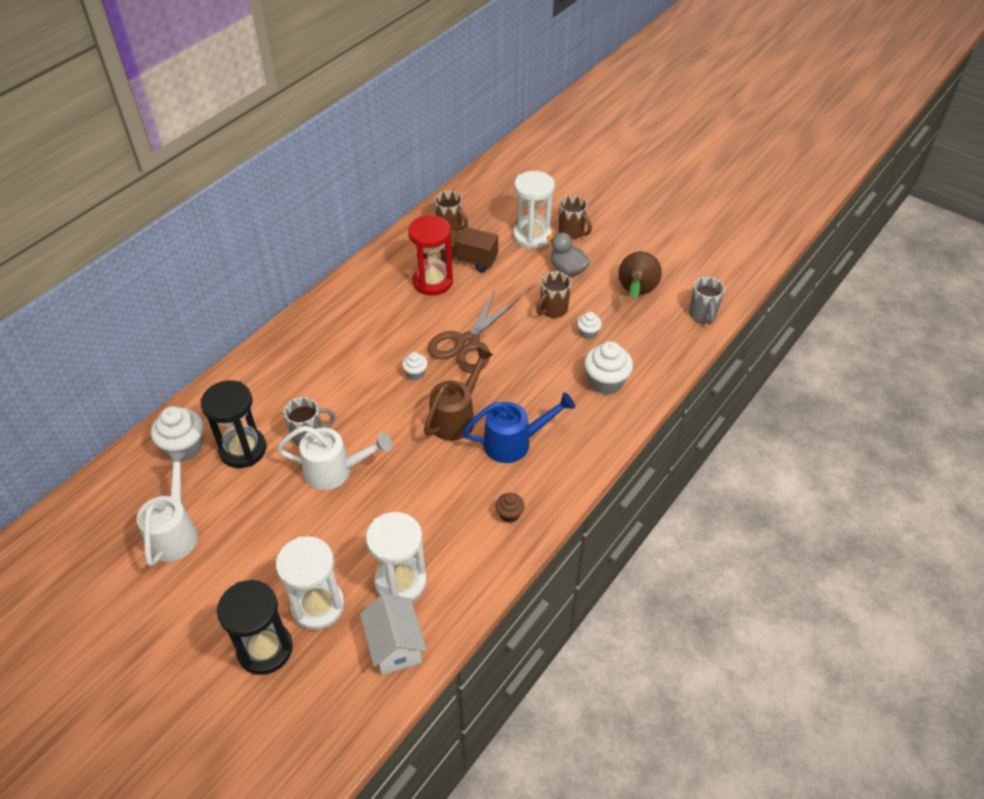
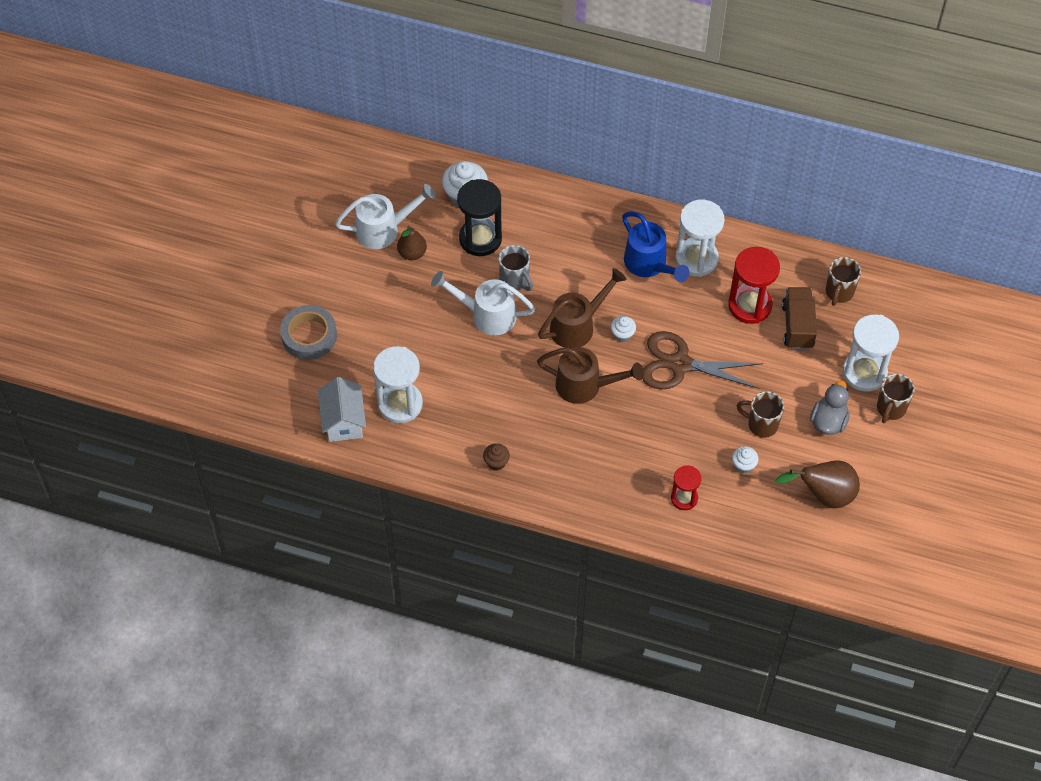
camera: 70 degrees right, 10 degrees up
black hourglass [217,580,293,675] -> grey tape [280,305,337,360]
white hourglass [276,536,345,630] -> white hourglass moved to [675,200,725,277]
white watering can [277,426,392,490] -> white watering can turned 120 degrees clockwise [431,271,535,336]
white house [360,593,427,675] -> white house turned 60 degrees counterclockwise [318,377,366,442]
blue watering can [463,392,575,463] -> blue watering can moved to [622,211,690,282]
white cupcake [584,341,633,395] -> red hourglass [671,466,701,510]
grey mug [689,276,725,324] -> none
none -> brown pear [397,226,427,260]
none -> brown watering can [538,268,627,348]

